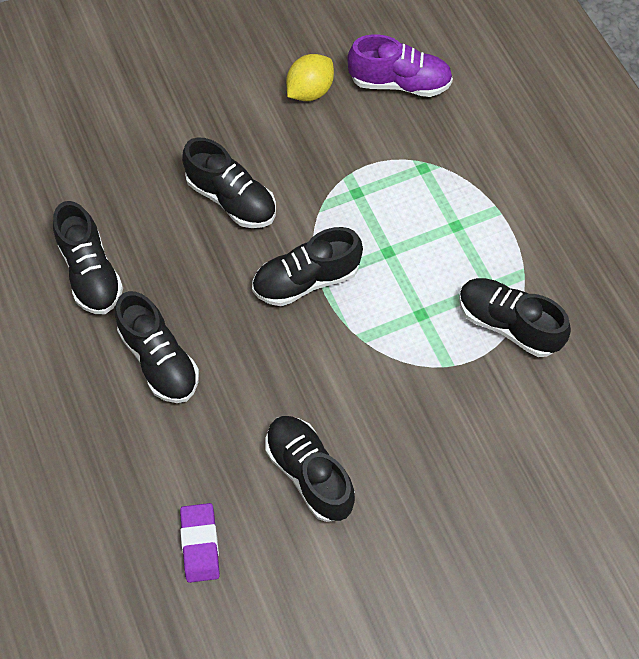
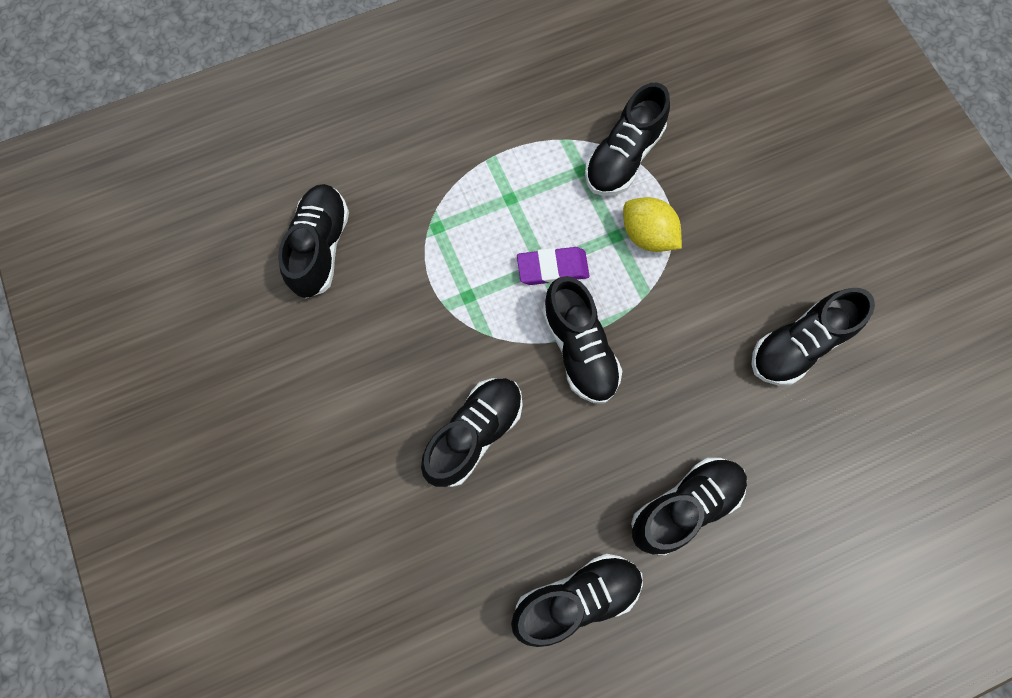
camera: 90 degrees left, 10 degrees up
purple eraser [180,503,220,583] -> purple eraser moved to [517,247,589,285]
yellow lemon [286,54,334,101] -> yellow lemon moved to [623,197,682,252]
purple shoe [347,34,453,97] -> black shoe [278,184,349,298]

